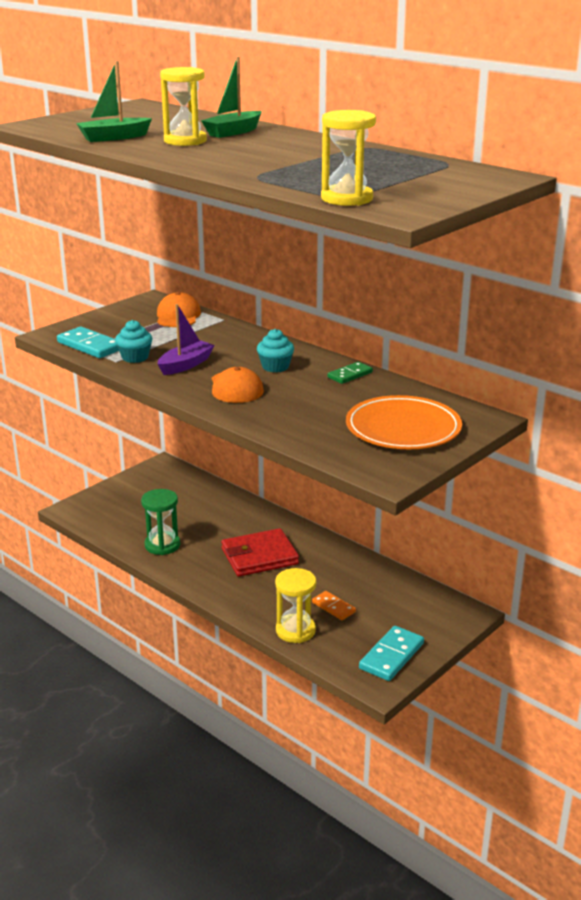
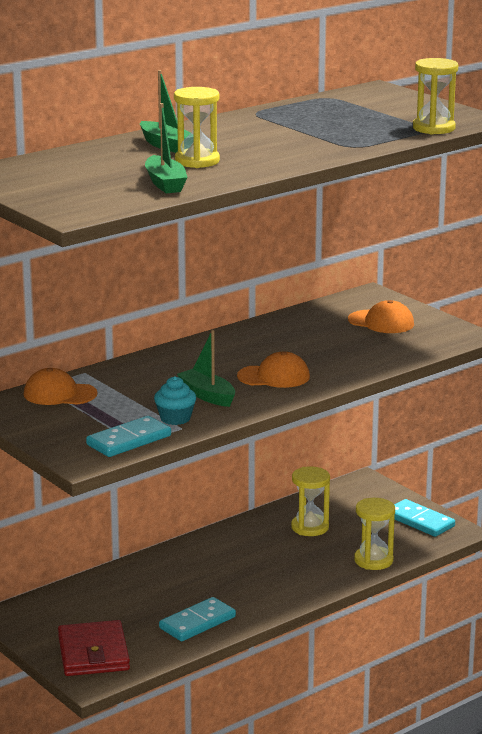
camera: 80 degrees left, 5 degrees down
green hourglass [141,489,180,555] -> turquoise domino [159,597,236,641]
purple boat [158,304,215,375] -> green boat [177,330,235,407]
red wallet [221,528,299,577] -> red wallet moved to [58,620,130,676]
turquoise cupcake [257,329,294,373] -> none
orange domino [312,591,356,620] -> none
green domino [327,362,373,384] -> none
orange plate [346,395,462,449] -> orange cap [348,300,414,333]
none -> yellow hourglass [291,467,330,536]

